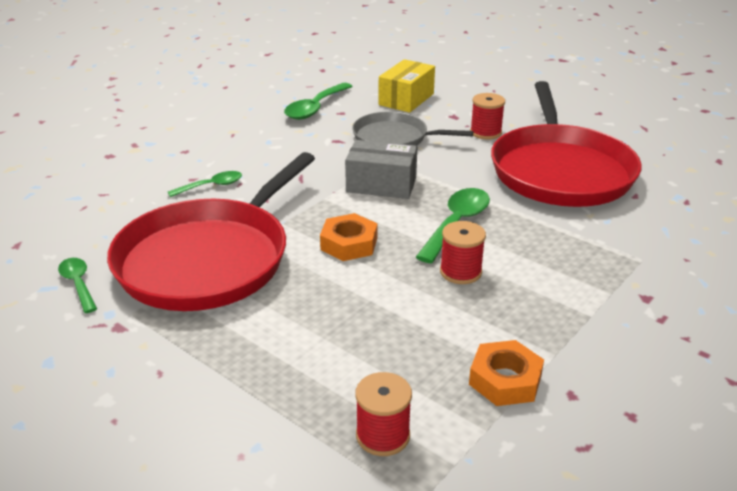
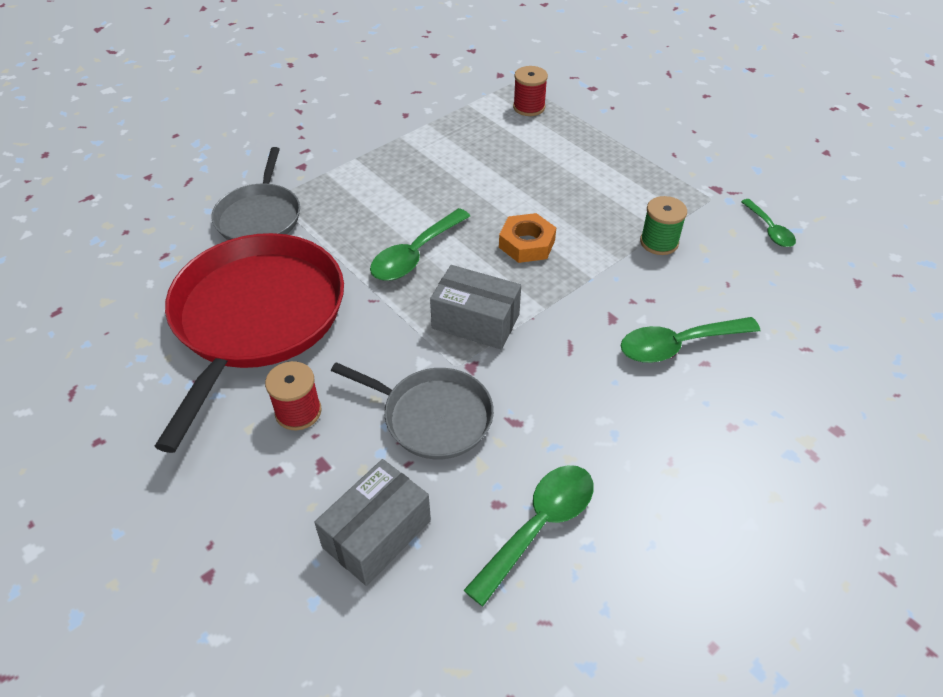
camera: 170 degrees left, 15 degrees up
red pan [107,152,315,311] -> green spool [640,196,687,255]
green spoon [168,171,242,197] -> green spoon [621,317,760,363], size x1.64
yellow box [378,59,435,113] -> grey box [314,459,431,586]
red spool [440,221,486,284] -> none
orange nut [469,340,544,406] -> none
none -> grey pan [212,147,300,240]

